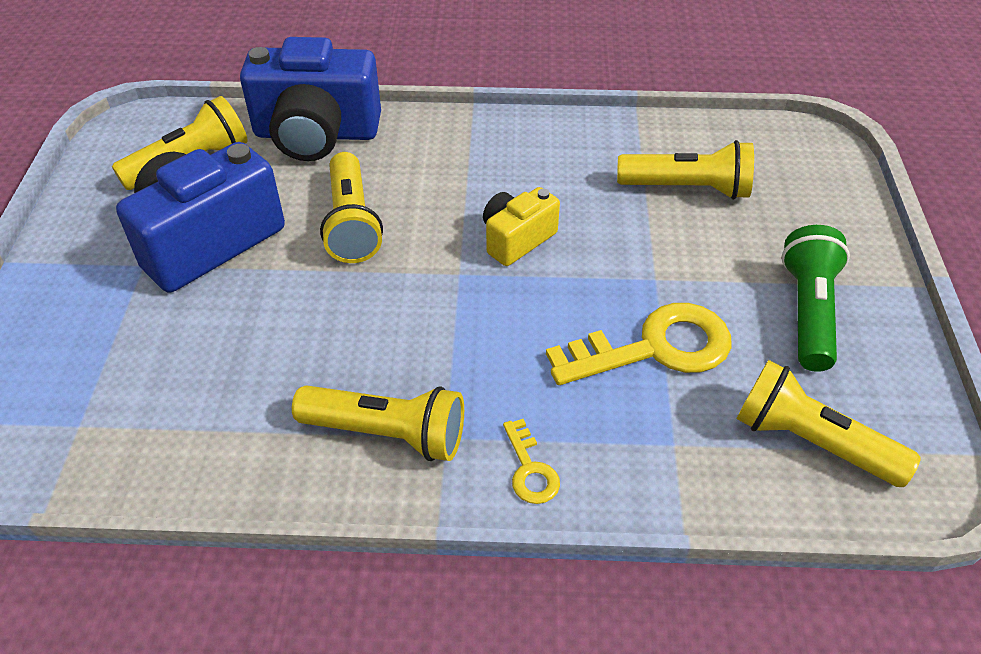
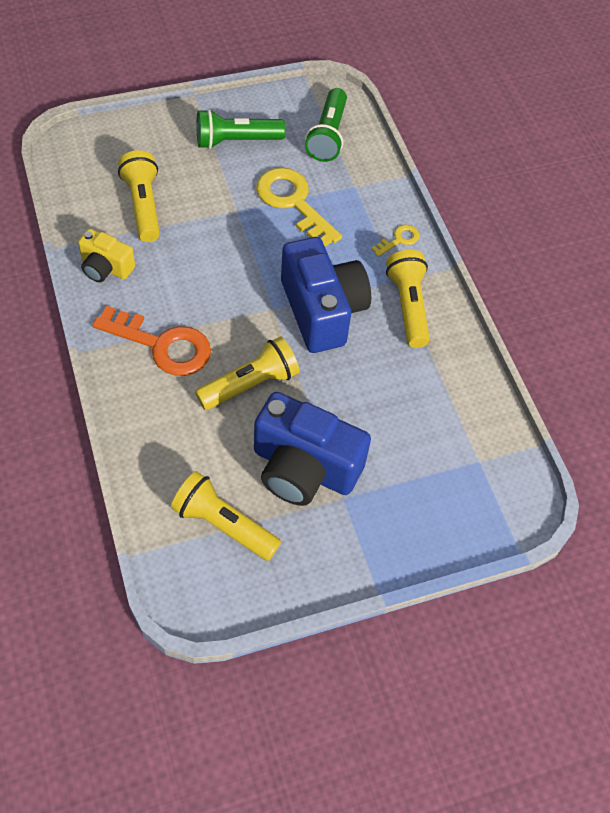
camera: 115 degrees left, 10 degrees up
blue camera [240,37,381,161] -> blue camera moved to [281,237,371,353]
yellow camera [483,187,560,266] -> yellow camera moved to [78,229,135,282]
yellow flashlight [736,360,921,487] -> green flashlight [305,88,347,162]
none -> orange key [93,306,211,376]

